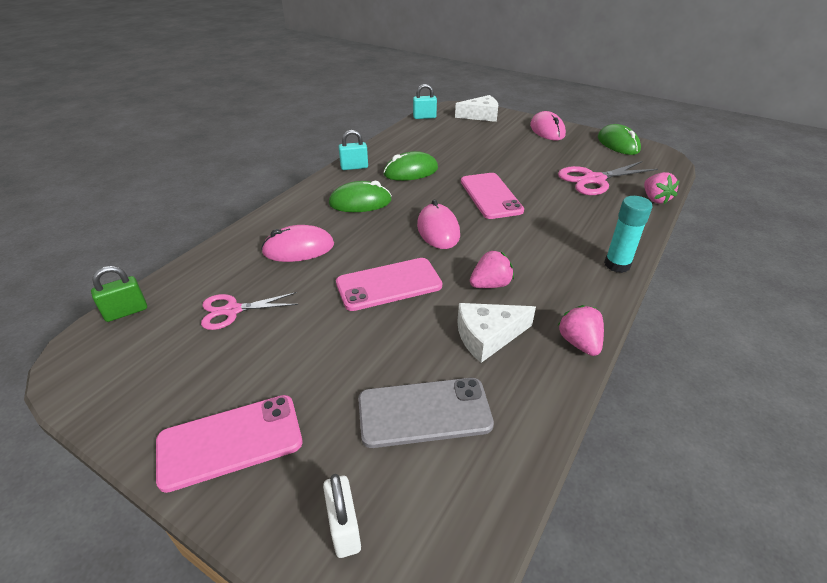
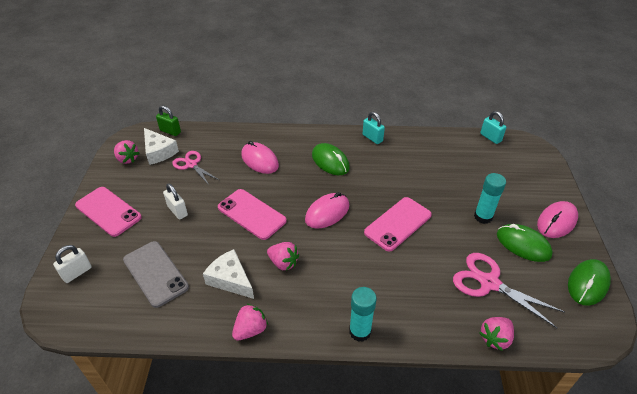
camera: 60 degrees right, 5 degrees up
green mouse [383,151,438,181] -> green mouse moved to [497,224,553,262]
white cheese [455,95,498,122] -> white cheese moved to [144,128,179,165]
none -> pink strawberry [114,140,139,164]
none -> white padlock [163,183,188,220]
none -> turquoise glue stick [474,173,506,224]

